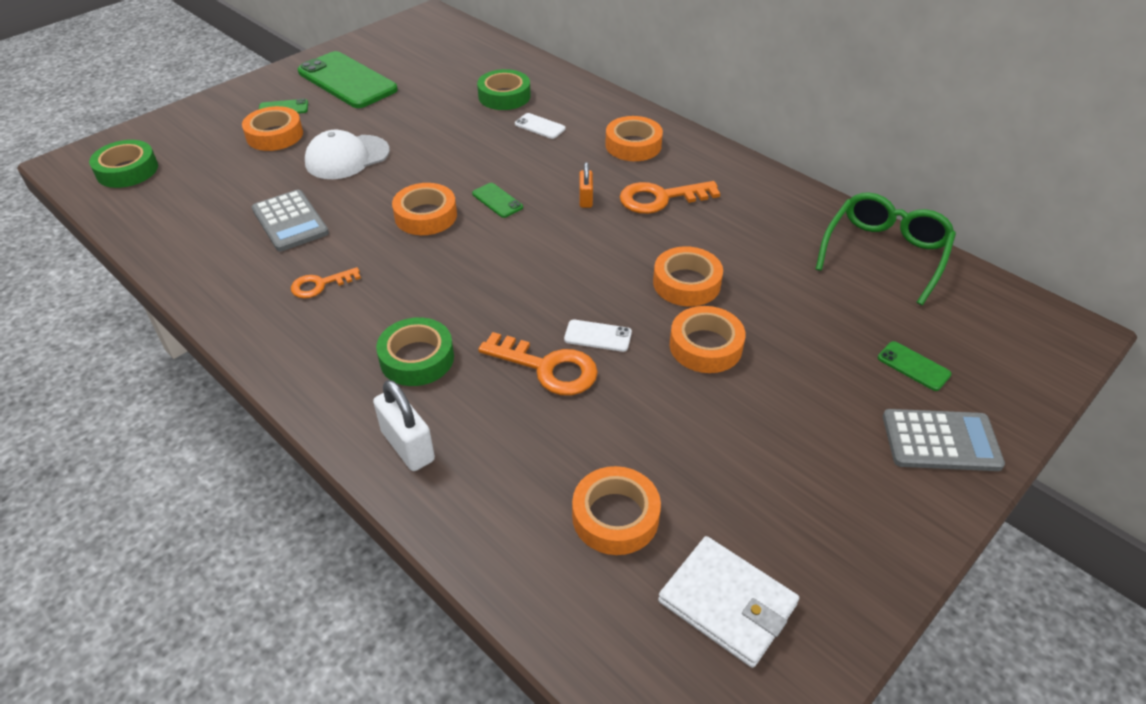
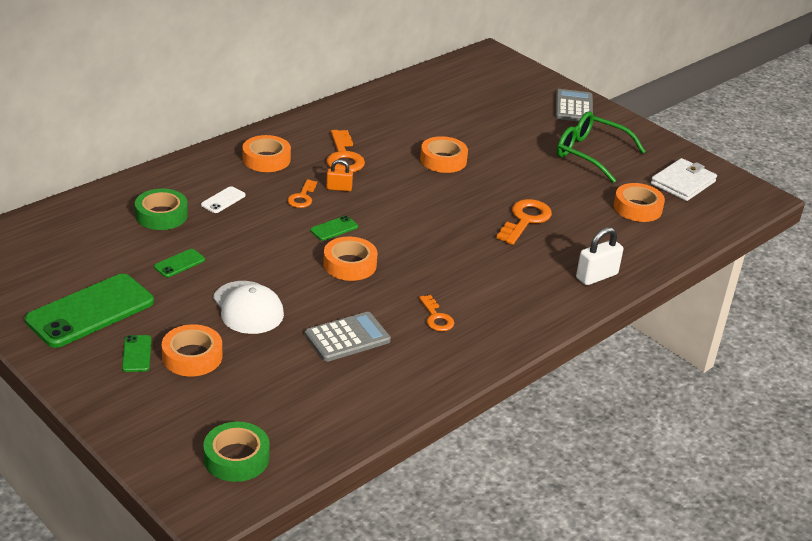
camera: 90 degrees left, 10 degrees down
green tape [376,317,454,386] -> none
white phone [564,320,632,352] -> none
orange tape [670,306,746,373] -> none
green glasses [816,192,956,305] -> green glasses moved to [557,112,646,183]
green phone [878,341,951,391] -> green phone moved to [154,249,205,277]
none -> orange key [287,179,317,208]

